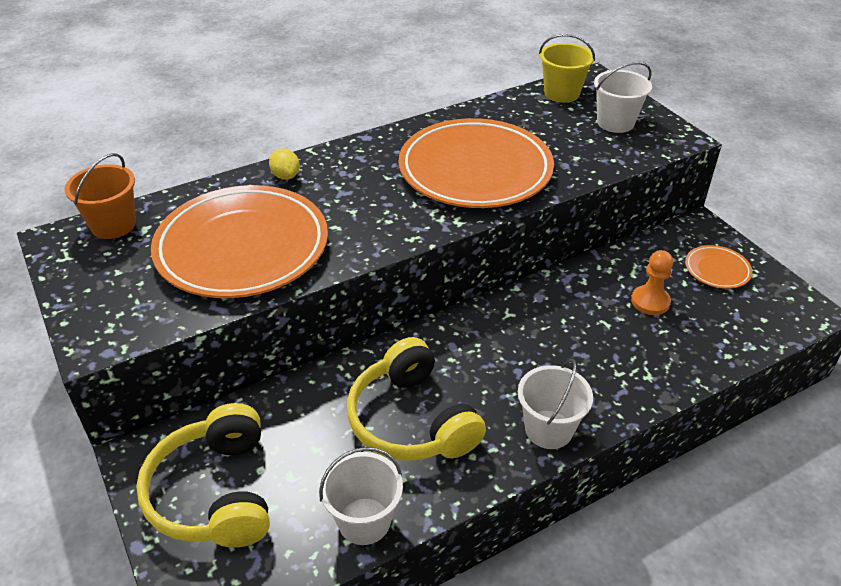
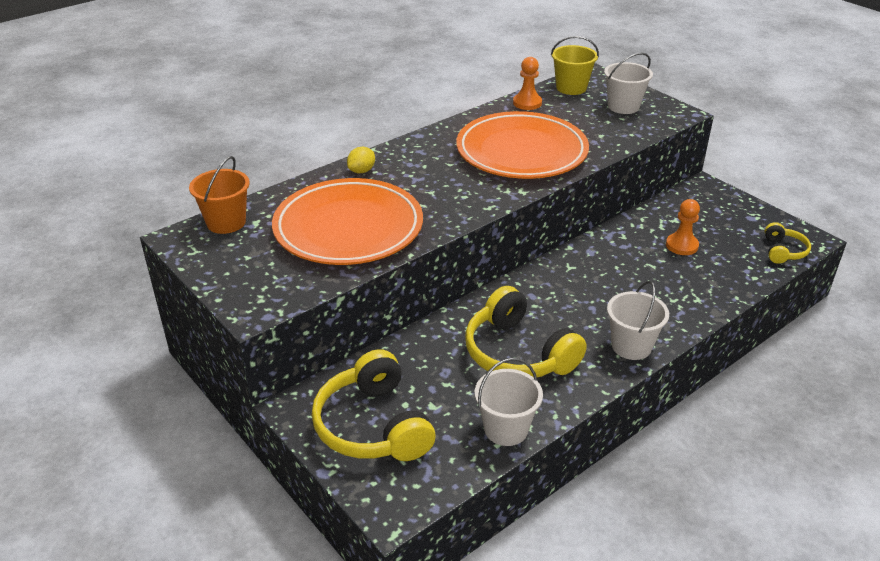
camera: 10 degrees left, 5 degrees down
yellow lemon [269,148,300,180] -> yellow lemon turned 75 degrees clockwise [347,147,375,174]
orange plate [685,245,752,289] -> none
none -> orange pawn [513,57,542,110]
none -> yellow headphones [765,222,811,264]

